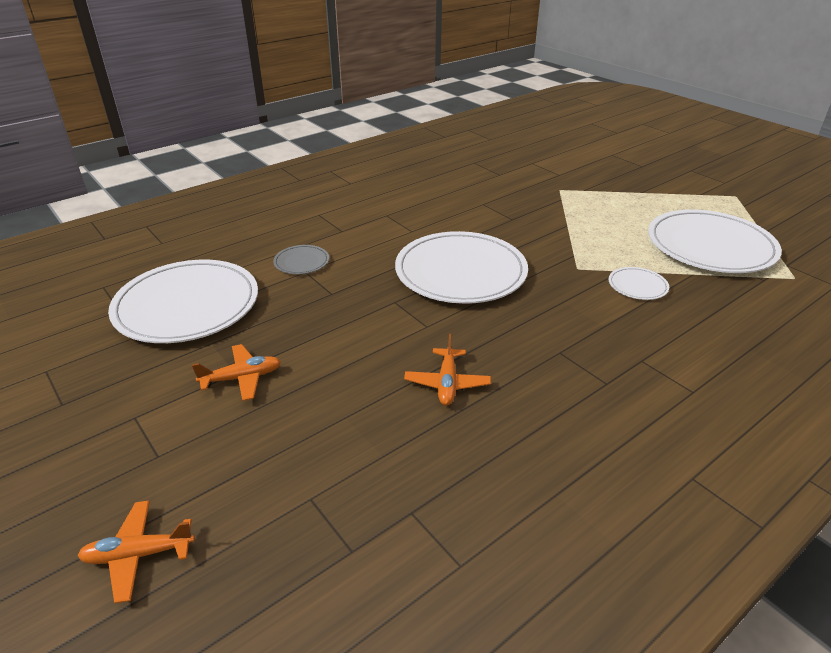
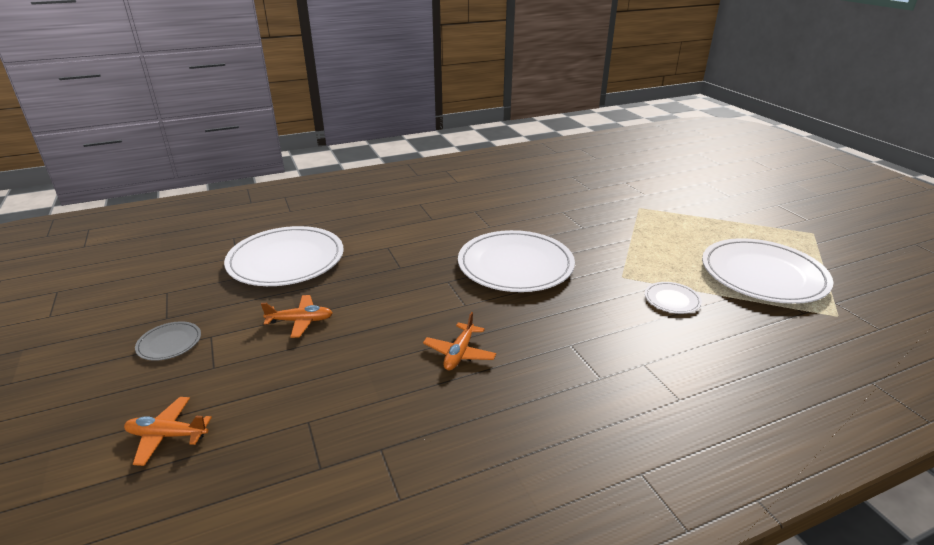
camera: 15 degrees right, 5 degrees down
grey plate [273,245,329,274] -> grey plate moved to [135,321,201,361]

